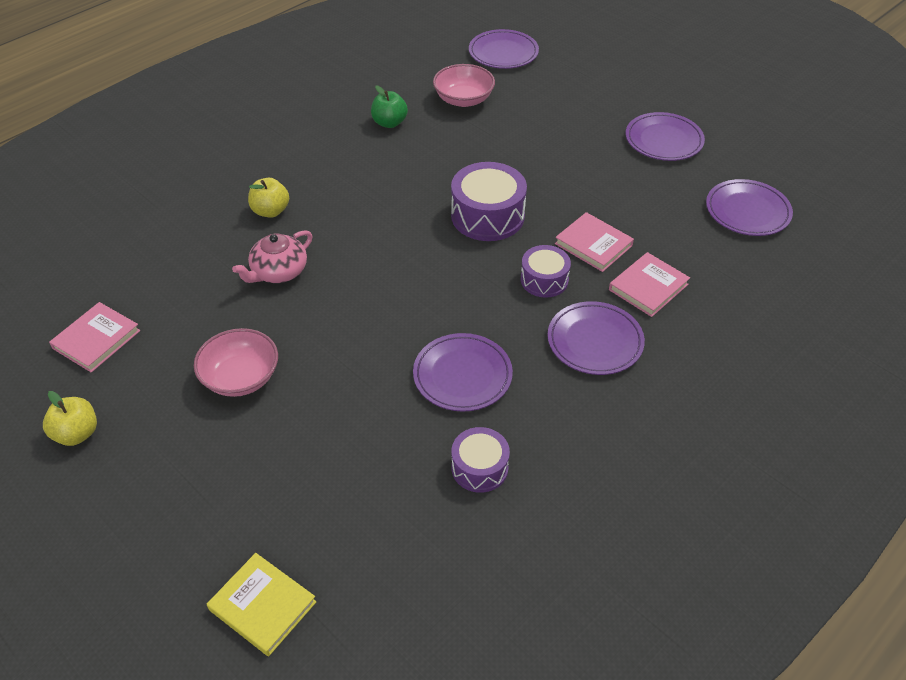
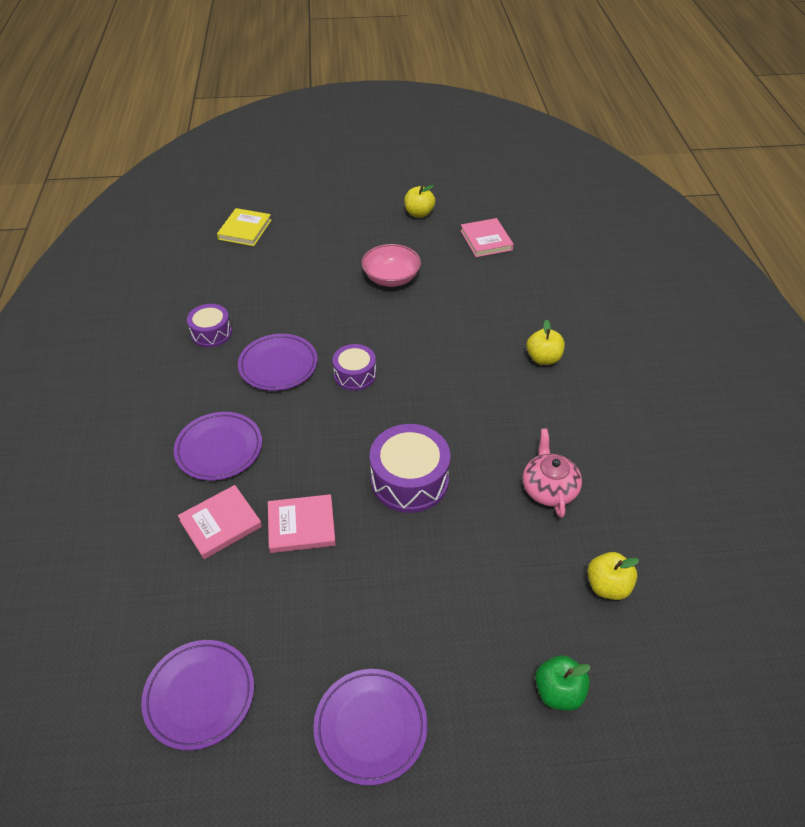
camera: 130 degrees right, 0 degrees up
yellow book [207,553,316,656] -> yellow book turned 60 degrees counterclockwise [217,208,272,246]
pink teapot [232,230,312,283] -> pink teapot moved to [523,429,582,518]
green apple [371,86,408,128] -> green apple moved to [535,655,591,711]
pink bowl [433,64,495,107] -> yellow apple [587,552,639,600]
purple plate [469,29,539,69] -> none
purple drum [521,245,571,298] -> purple drum moved to [332,344,376,391]
pink book [609,252,690,317] -> pink book turned 60 degrees clockwise [178,485,262,559]

